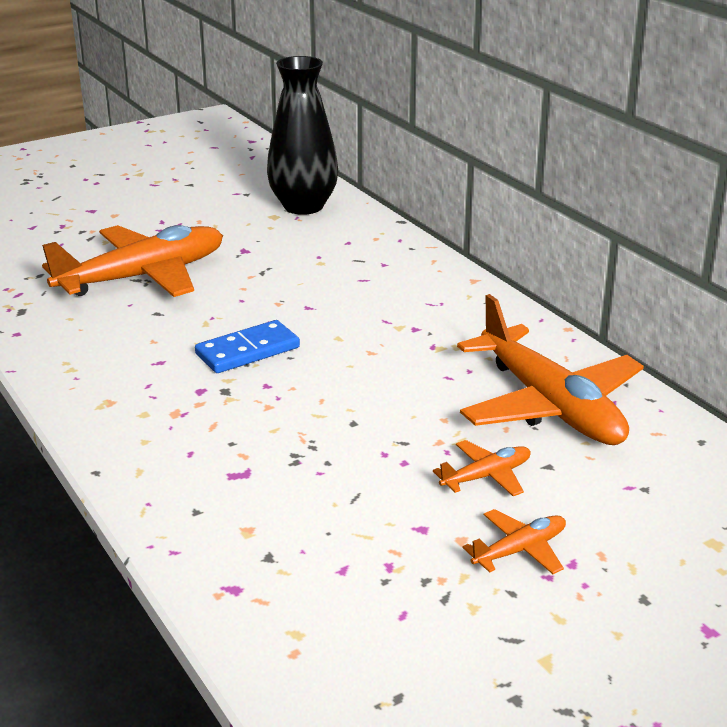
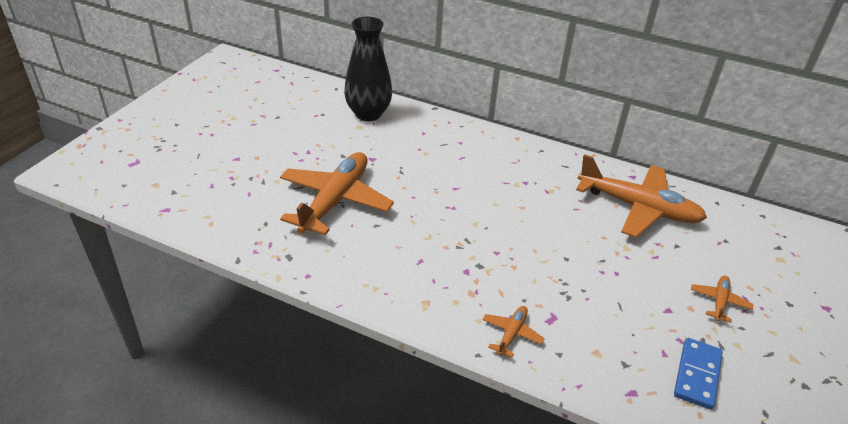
camera: 35 degrees left, 10 degrees up
blue domino [195,320,300,373] -> blue domino moved to [674,338,723,410]
orange plane [433,440,531,496] -> orange plane moved to [482,306,545,358]

